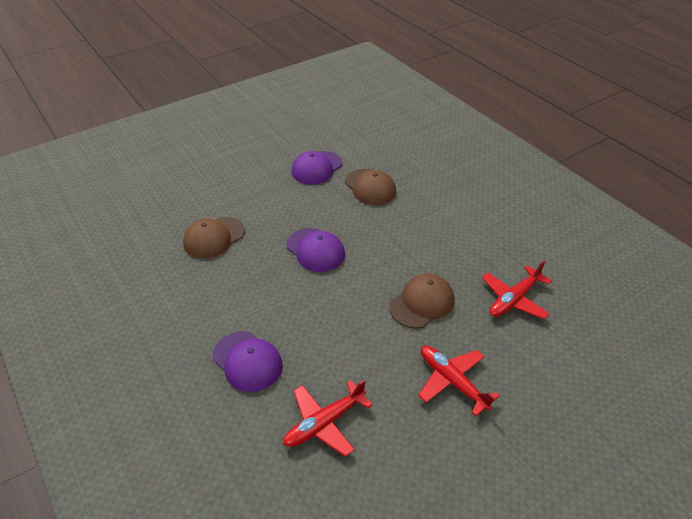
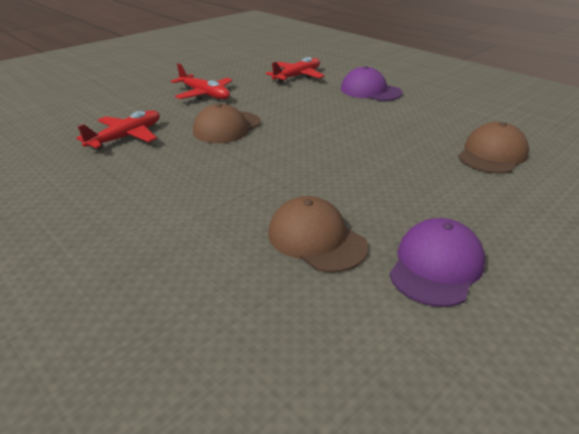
camera: 170 degrees right, 10 degrees down
purple cap [286,228,345,272] -> none

